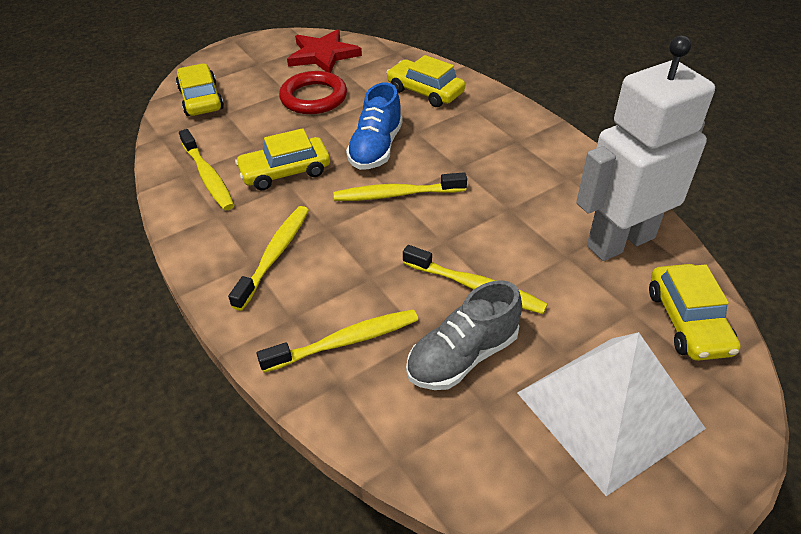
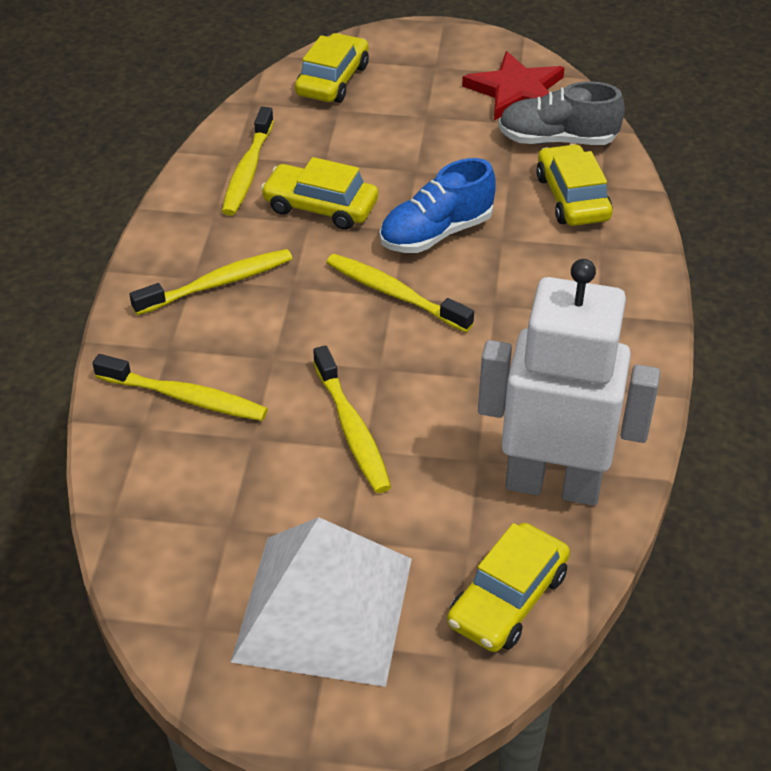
camera: 40 degrees right, 0 degrees up
red ring [279,71,347,114] -> none
grey shoe [406,280,522,390] -> grey shoe moved to [498,81,625,145]

